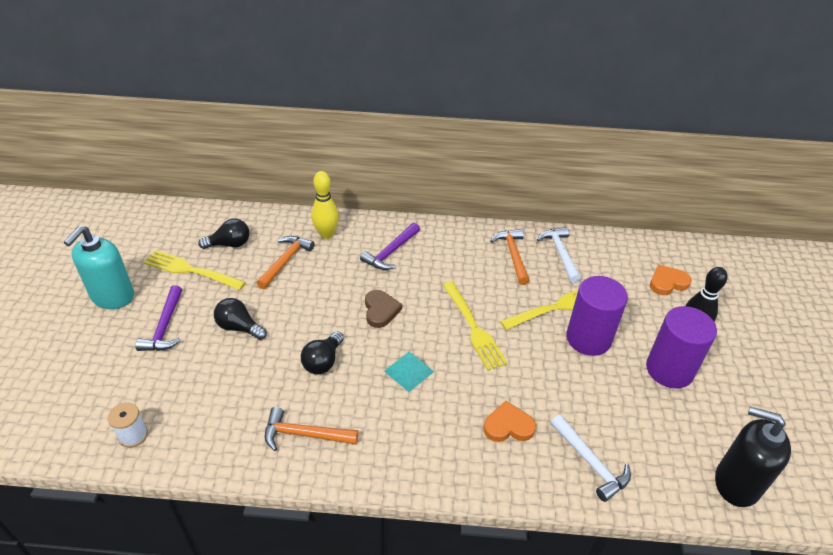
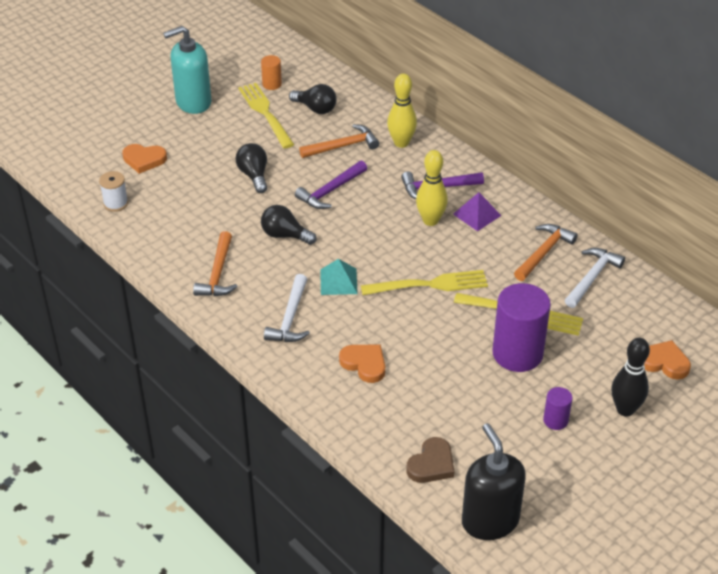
camera: 45 degrees right, 0 degrees up
purple hammer [135,285,182,351] -> purple hammer moved to [295,160,367,209]
orange hammer [265,407,359,451] -> orange hammer turned 135 degrees counterclockwise [193,231,238,296]
black light bulb [301,331,344,374] -> black light bulb turned 45 degrees clockwise [261,205,317,245]
brown heart [365,290,402,328] -> brown heart moved to [406,437,454,483]
yellow fork [443,282,508,371] -> yellow fork turned 120 degrees counterclockwise [361,270,488,295]
white hammer [551,415,631,502] -> white hammer moved to [264,274,310,342]
purple cylinder [646,306,717,389] -> purple cylinder [543,387,572,430], size x0.47
none -> orange heart [122,144,167,174]
none -> orange cylinder [261,55,282,90]
none -> yellow bowling pin [416,150,448,226]
none -> purple pyramid [453,192,501,231]

